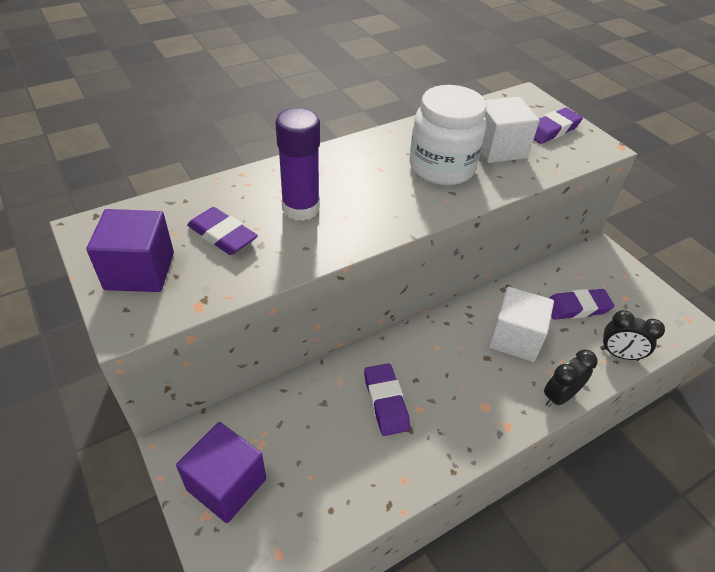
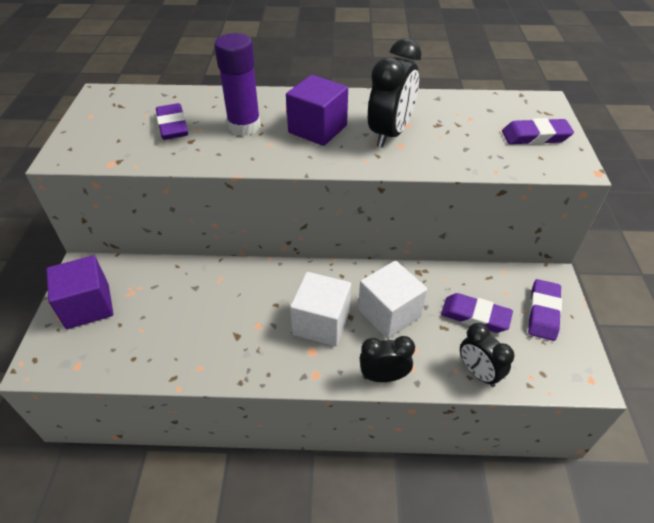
camera: 35 degrees right, 0 degrees up
purple cube [86,209,174,292] -> purple cube moved to [286,75,348,146]
purple eraser [364,363,410,436] -> purple eraser moved to [528,279,562,341]
white jar [410,85,486,185] -> black clock [368,39,421,148]
white cube [481,97,539,163] -> white cube moved to [290,272,351,346]

